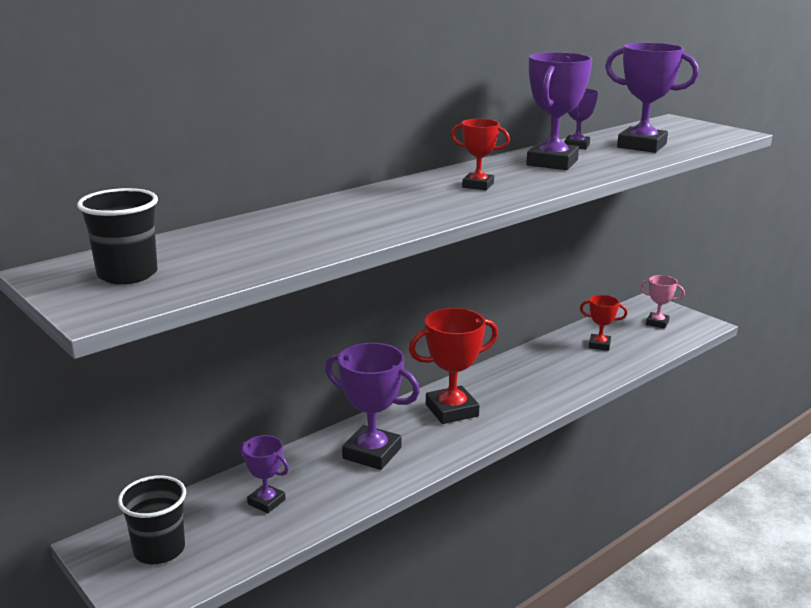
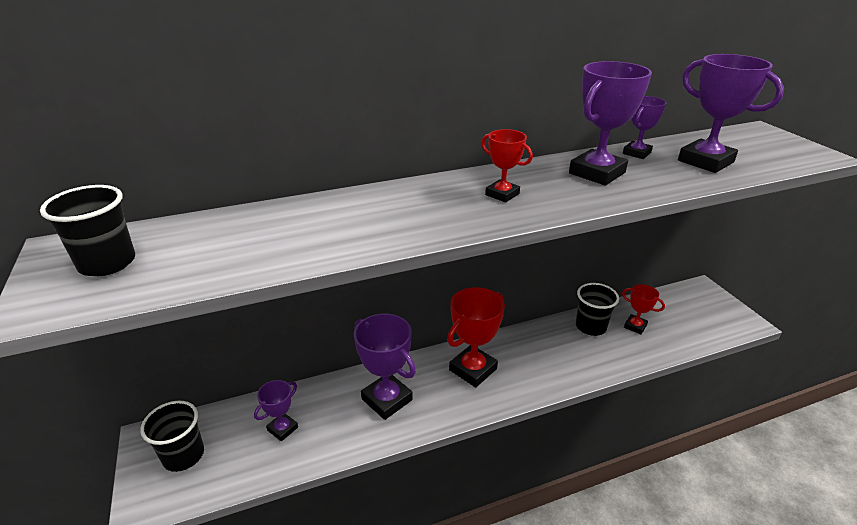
camera: 20 degrees right, 10 degrees up
purple trophy [239,435,289,513] -> purple trophy turned 75 degrees clockwise [254,380,298,442]
red trophy [409,308,498,424] -> red trophy turned 45 degrees counterclockwise [447,287,505,387]
pink trophy [640,275,685,329] -> none
none -> black cup [576,283,619,336]

